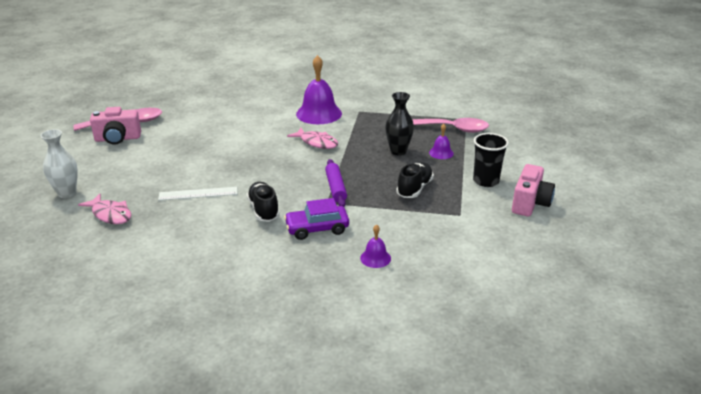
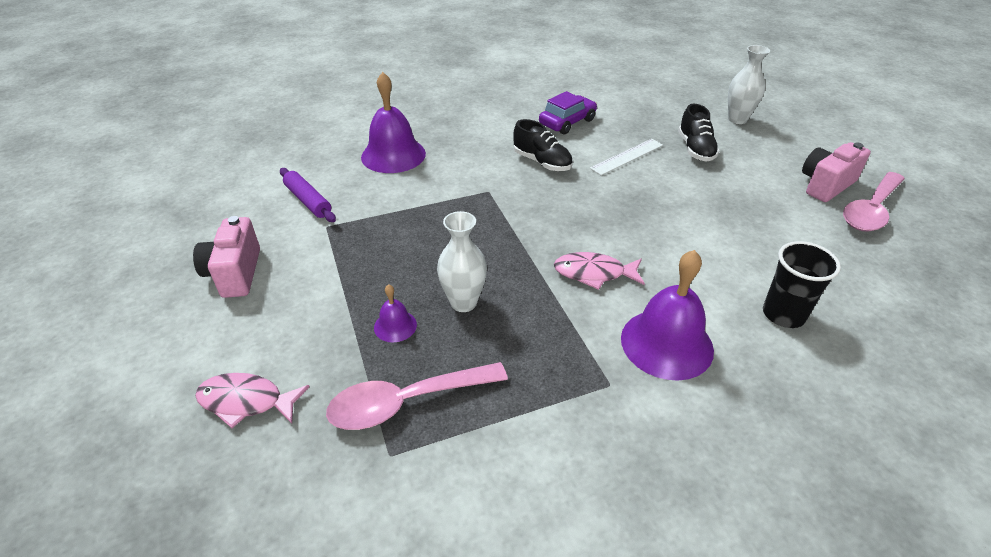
camera: 150 degrees right, 10 degrees up
pink fish [78,194,131,224] -> pink fish moved to [195,373,310,428]
purple car [284,198,349,240] -> purple car moved to [539,91,597,135]
purple rolling pin [325,159,347,207] -> purple rolling pin moved to [280,168,336,222]
purple bell [360,224,391,268] -> purple bell [361,72,426,173], size x2.07
black vase [385,92,414,156] -> white vase [437,211,487,312]
black shoe [396,162,434,198] -> black shoe moved to [678,104,720,162]
black cup [473,133,509,187] -> black cup moved to [763,241,841,328]

